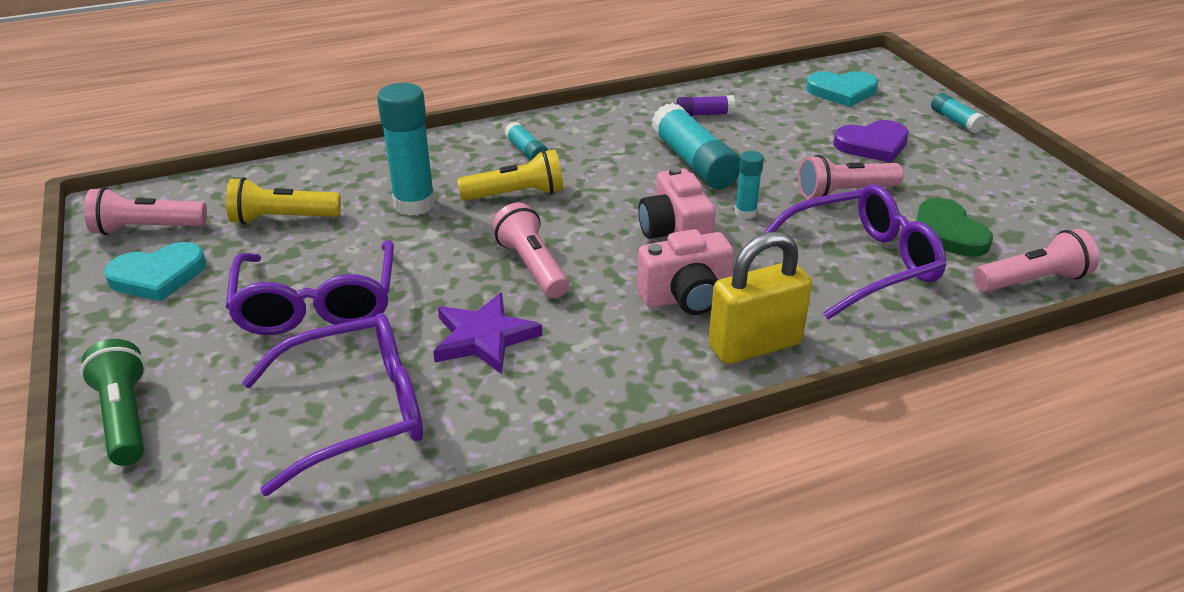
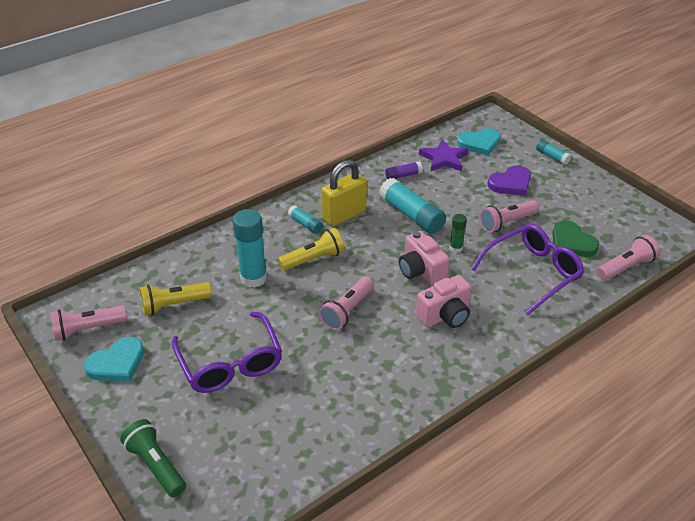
camera: 15 degrees left, 5 degrees up
purple glasses [242,313,423,496] -> none
purple star [433,293,542,374] -> purple star moved to [419,139,468,171]
pink flashlight [492,203,569,298] -> pink flashlight turned 105 degrees counterclockwise [319,277,374,330]
yellow padlock [708,232,812,364] -> yellow padlock moved to [322,160,367,226]
turquoise glue stick [735,151,764,219] -> green glue stick [449,214,467,253]

